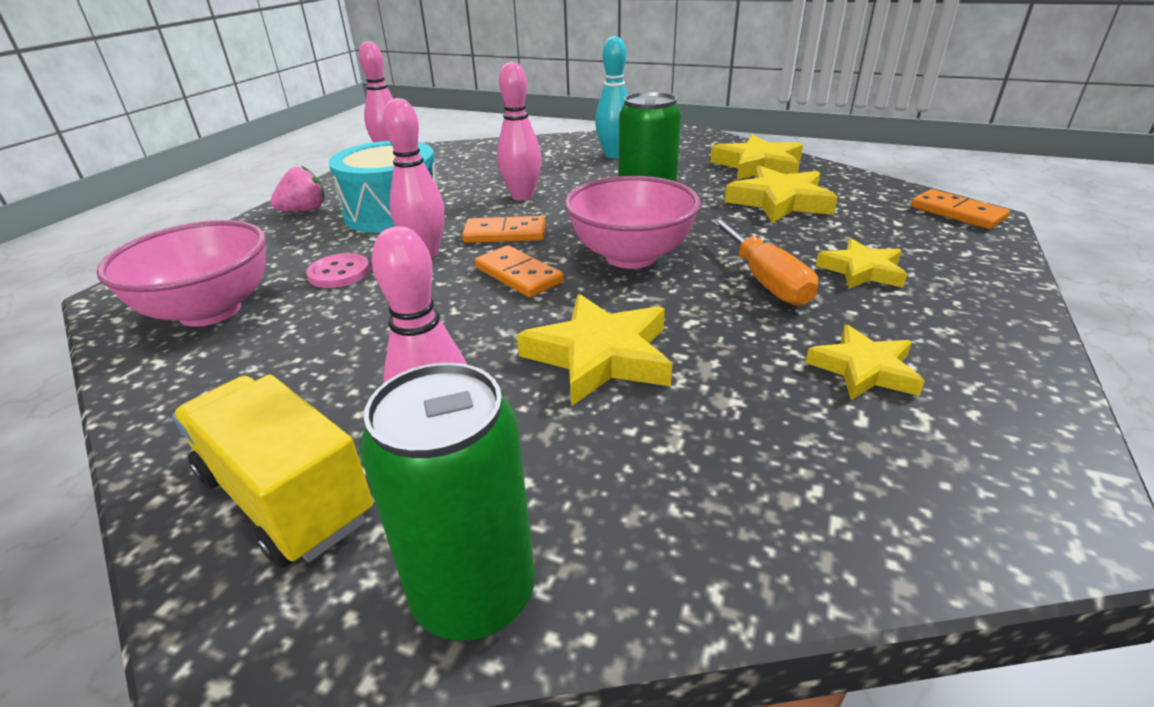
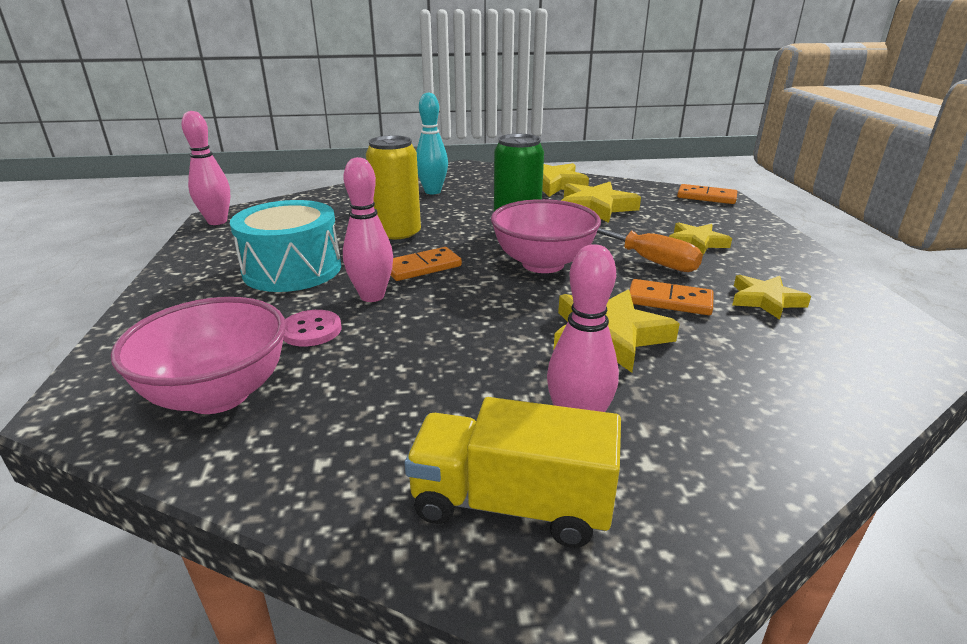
camera: 30 degrees left, 5 degrees down
pink strawberry [270,166,325,211] -> none
green can [360,363,535,640] -> none
orange domino [475,245,564,297] -> orange domino moved to [629,279,713,315]
pink bowling pin [497,62,542,201] -> yellow can [366,135,421,243]

